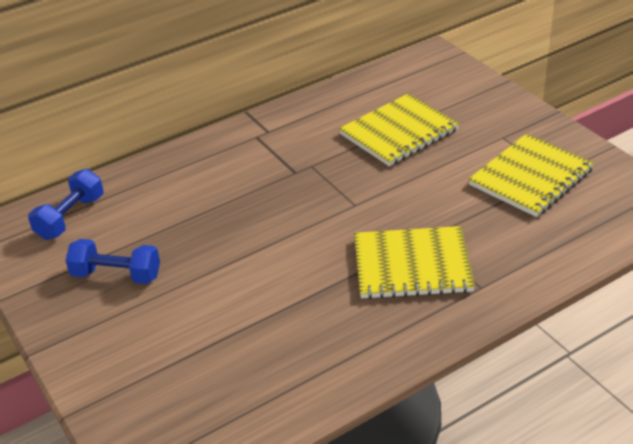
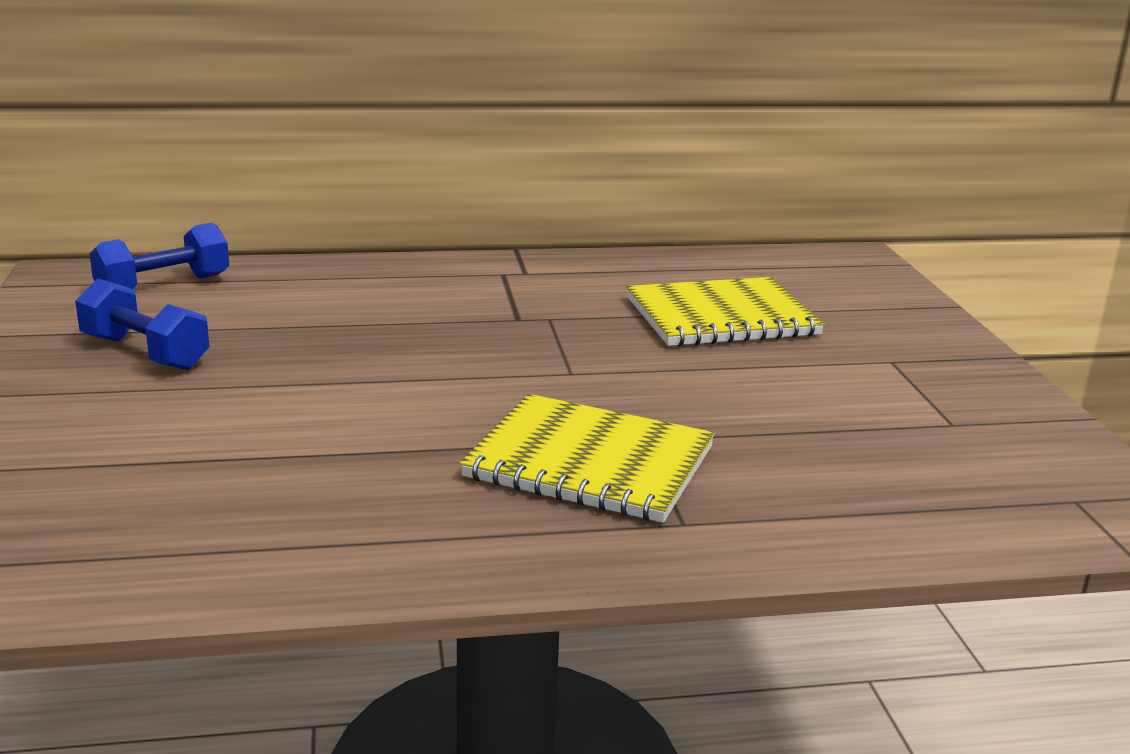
camera: 20 degrees right, 15 degrees down
yellow notebook [468,134,594,217] -> none

